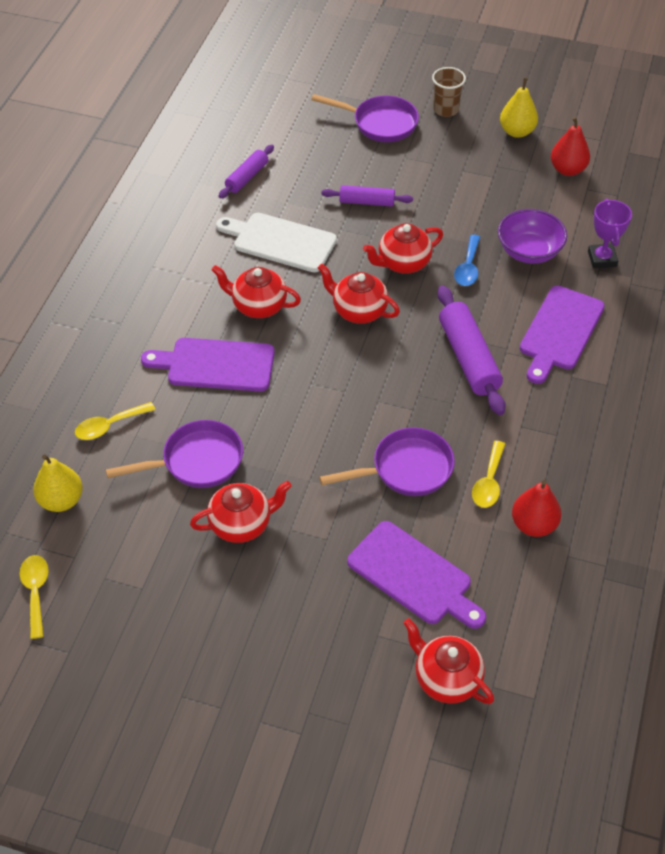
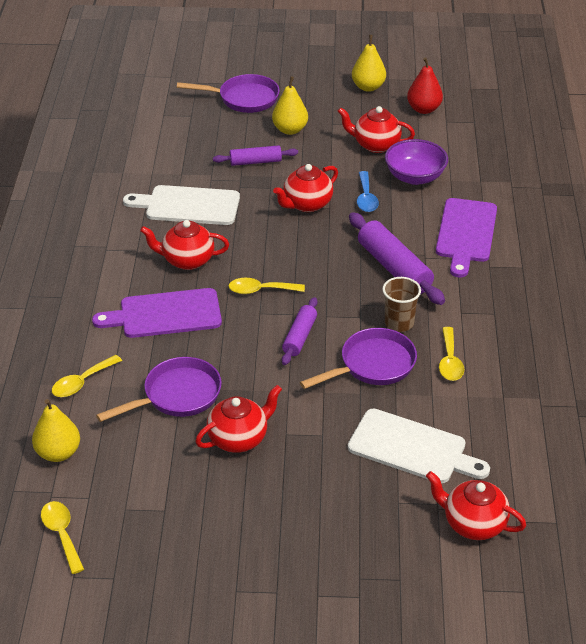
camera: 15 degrees left, 10 degrees down
purple rolling pin [219,145,274,199] -> purple rolling pin moved to [282,297,318,365]
red teapot [318,264,400,324] -> red teapot moved to [337,106,415,153]
purple cutting board [347,521,486,629] -> white cutting board [348,408,490,483]
brown cup [432,67,466,117] -> brown cup moved to [382,277,421,332]
red pear [512,480,562,537] -> none
purple trophy [588,199,632,268] -> none
none -> yellow spoon [229,278,305,294]
none -> yellow pear [272,76,308,135]

